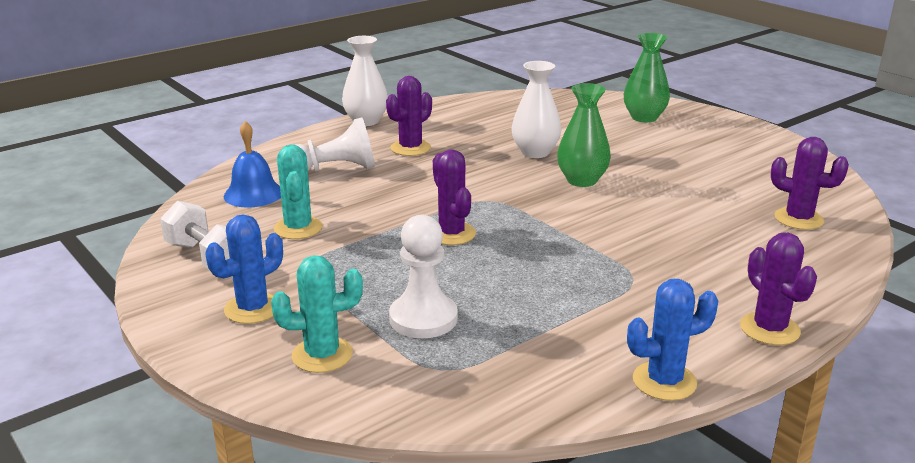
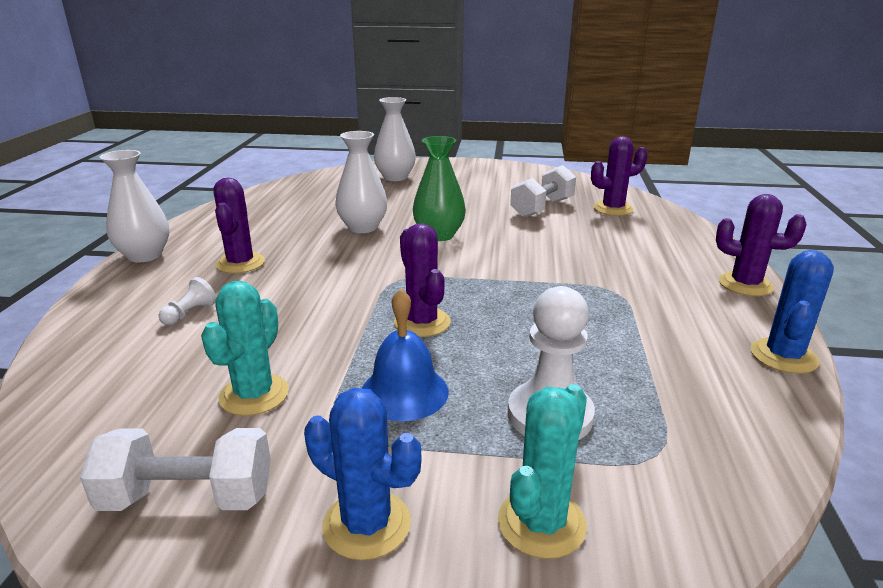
camera: 45 degrees left, 0 degrees up
blue cactus [205,214,283,324] -> blue cactus turned 60 degrees counterclockwise [304,388,421,560]
blue bell [224,121,281,208] -> blue bell moved to [361,288,449,421]
turquoise cactus [274,145,323,239] -> turquoise cactus turned 75 degrees clockwise [201,281,289,416]
white pawn [296,118,375,172] -> white pawn [158,277,217,325], size x0.49
purple cactus [433,149,476,245] -> purple cactus turned 45 degrees clockwise [394,223,451,337]
green vase [624,33,670,122] -> white vase [374,97,416,181]
none -> white dumbbell [510,165,576,218]

